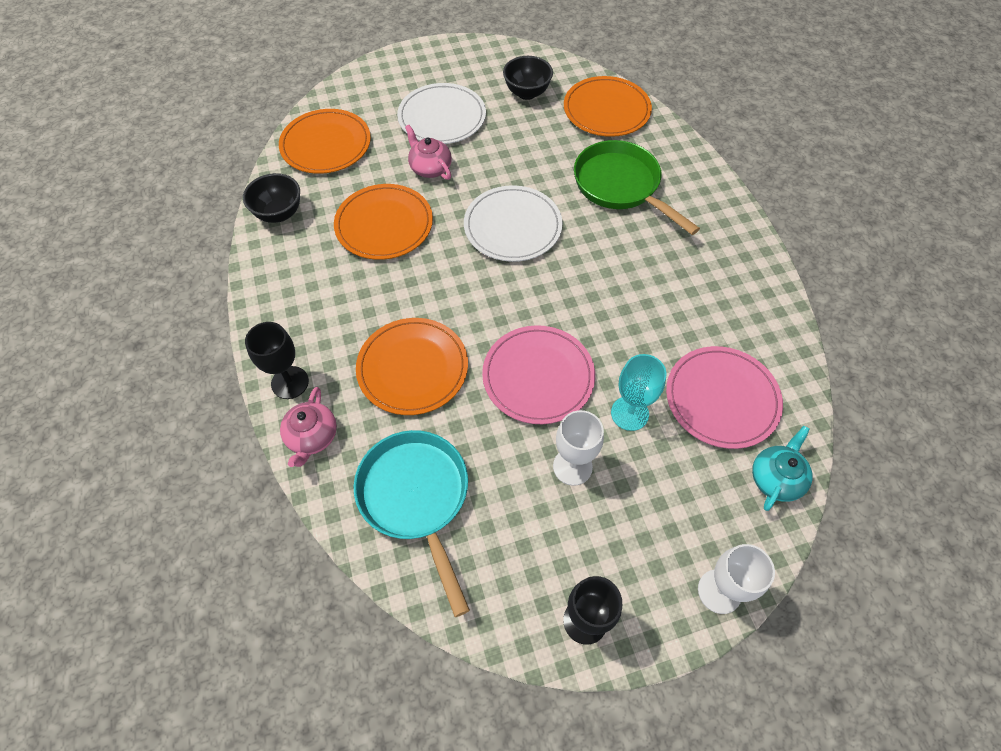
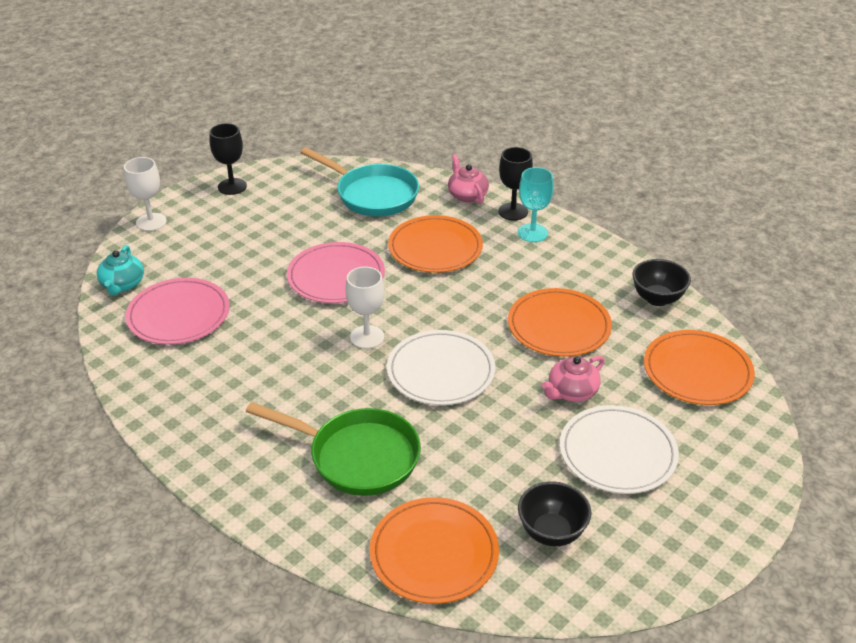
camera: 150 degrees right, 20 degrees down
pink teapot [405,125,452,180] -> pink teapot turned 120 degrees clockwise [542,356,605,402]
white goblet [553,410,604,486] -> white goblet moved to [345,267,385,349]
turquoise goblet [611,354,666,431] -> turquoise goblet moved to [518,167,554,242]

